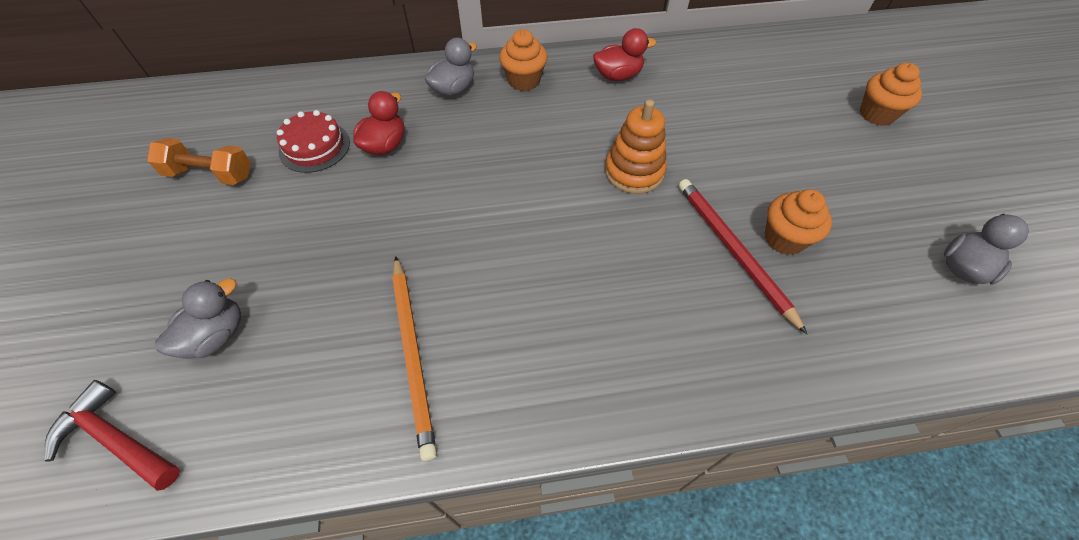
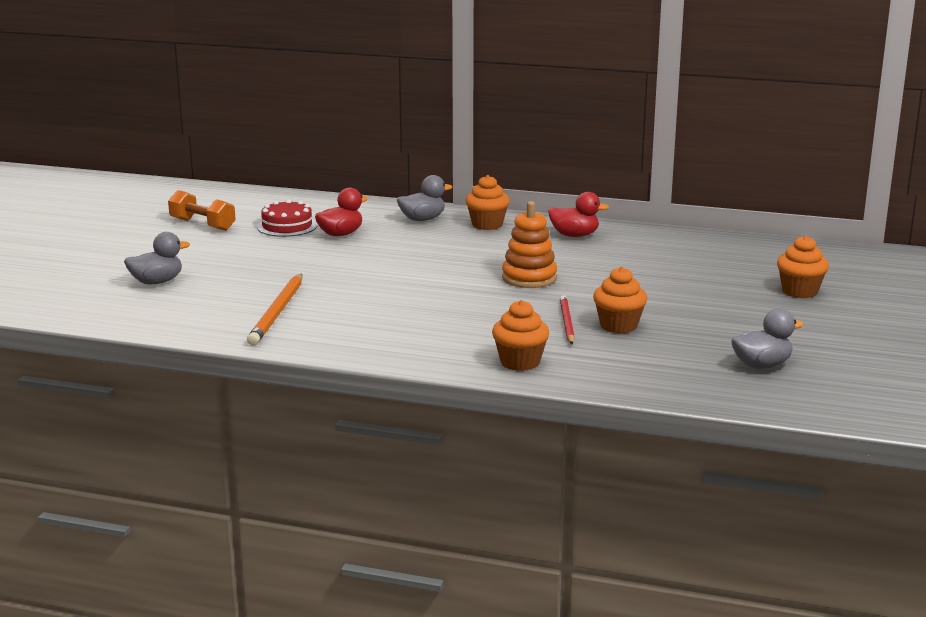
camera: 25 degrees right, 35 degrees down
red hammer [45,380,180,491] -> none
red pencil [679,179,807,334] -> red pencil [560,295,575,344], size x0.65
none -> orange cupcake [492,300,549,371]

